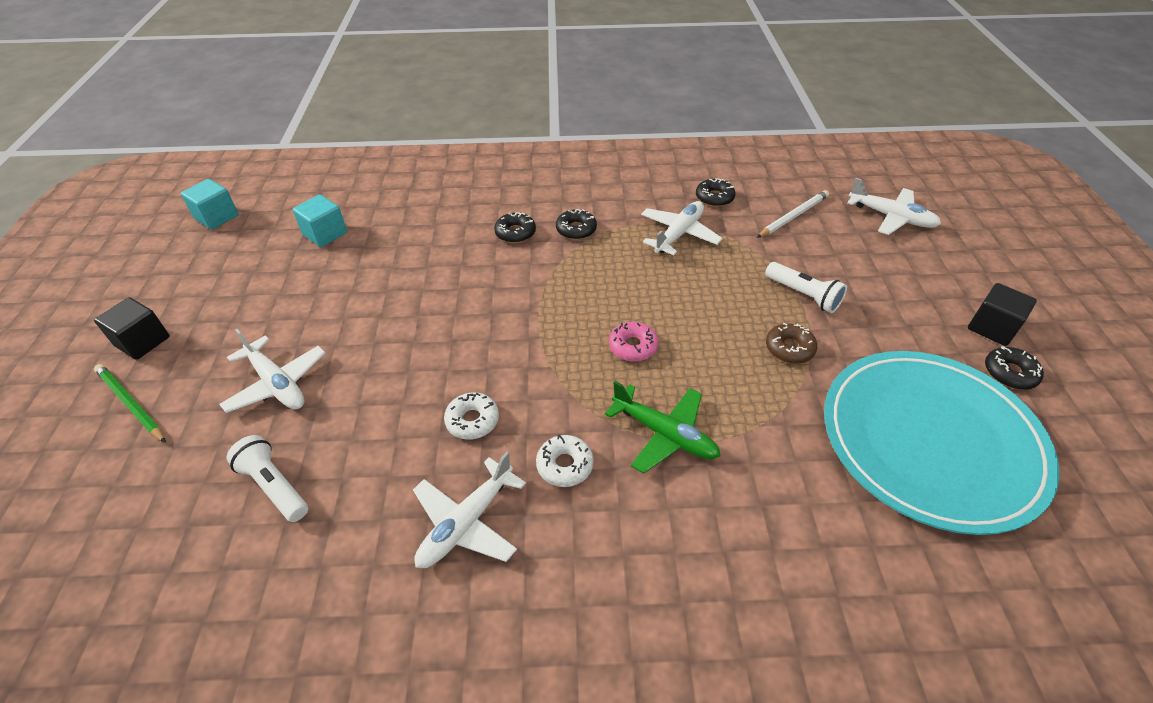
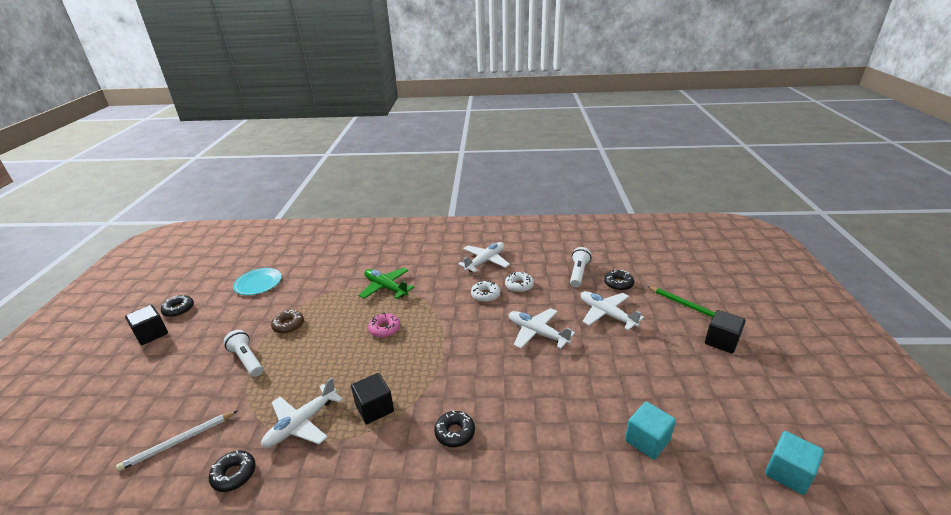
camera: 175 degrees left, 15 degrees down
white flashlight [226,435,308,522] -> white flashlight turned 120 degrees counterclockwise [570,247,591,287]
white donut [536,435,594,487] -> white donut moved to [505,272,534,293]
black donut [556,209,597,240] -> black donut moved to [604,269,634,291]
turquoise plate [824,351,1060,535] -> turquoise plate [233,268,282,295], size x0.43
white plane [848,178,941,235] -> white plane moved to [509,308,575,349]
none -> black cube [351,373,394,424]

